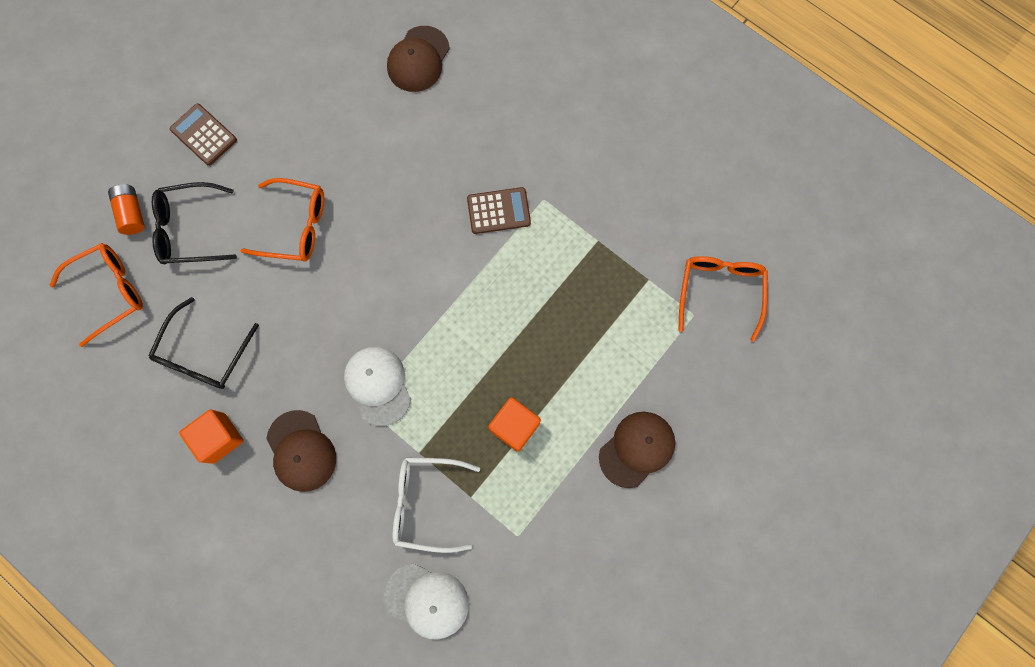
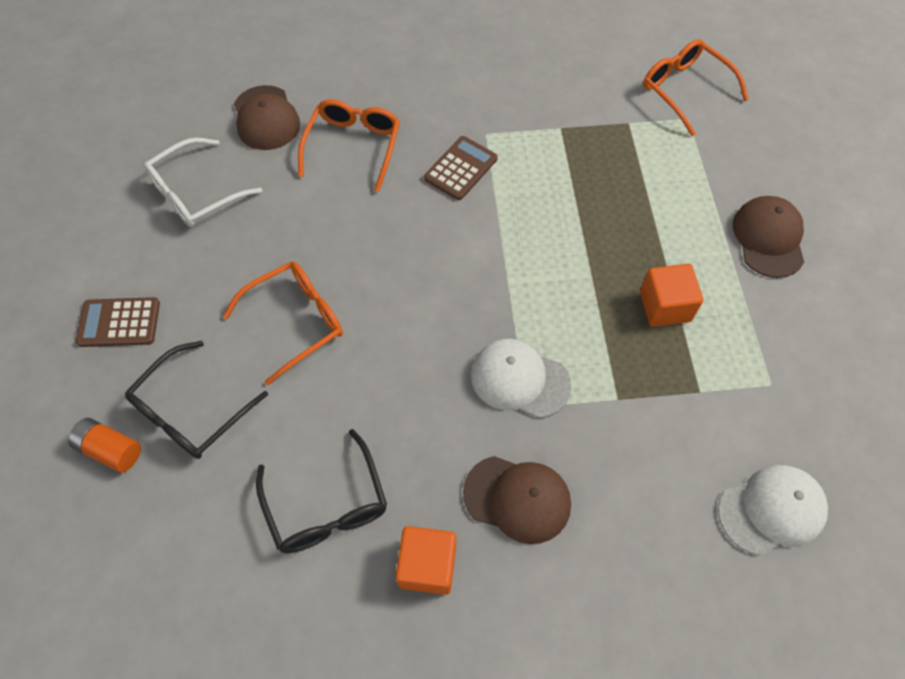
camera: 45 degrees left, 15 degrees down
orange glasses [50,243,143,347] -> orange glasses moved to [298,99,400,192]
white glasses [392,457,480,553] -> white glasses moved to [143,138,262,227]

